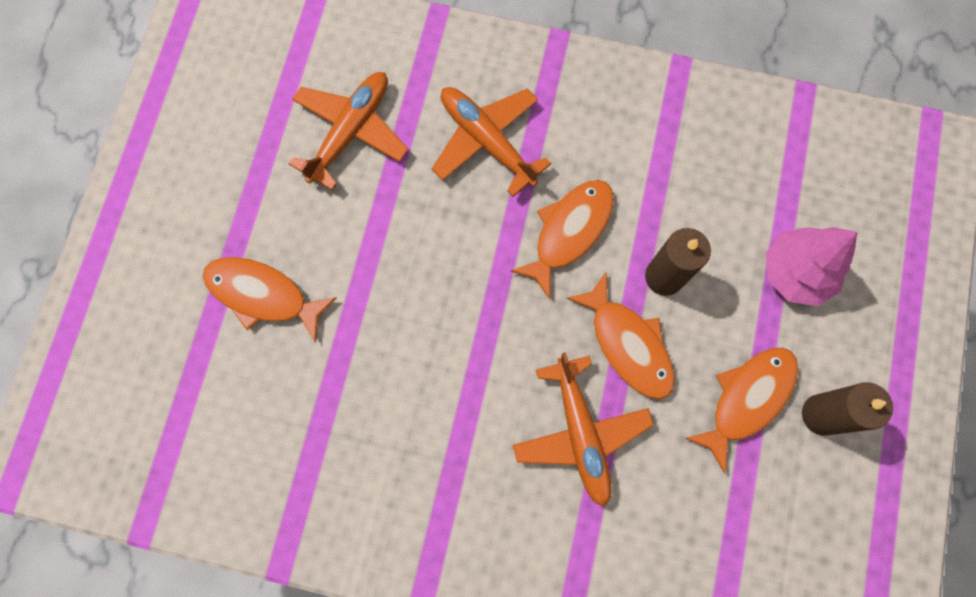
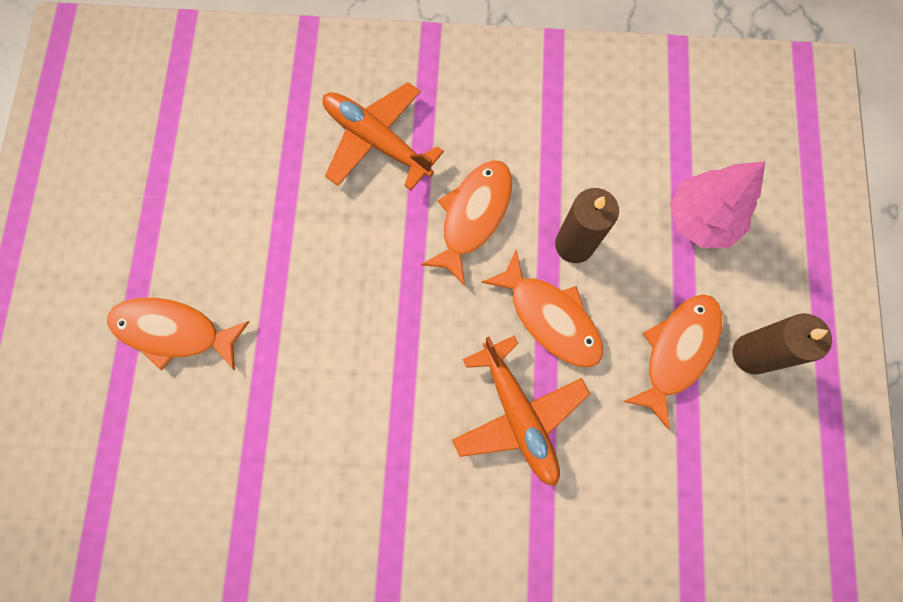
camera: 10 degrees left, 0 degrees up
orange plane [289,72,408,190] -> none

